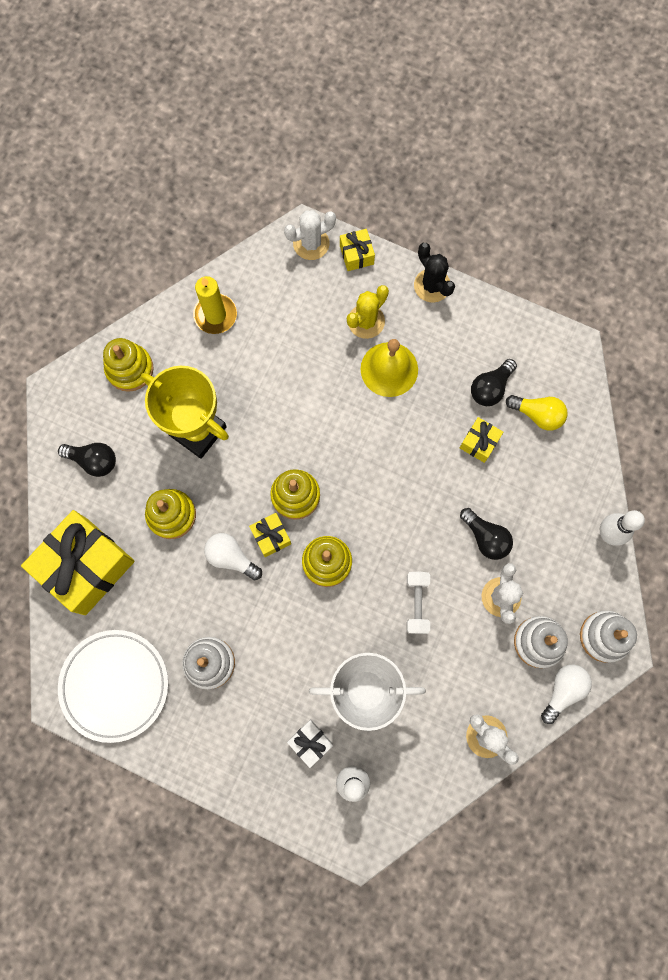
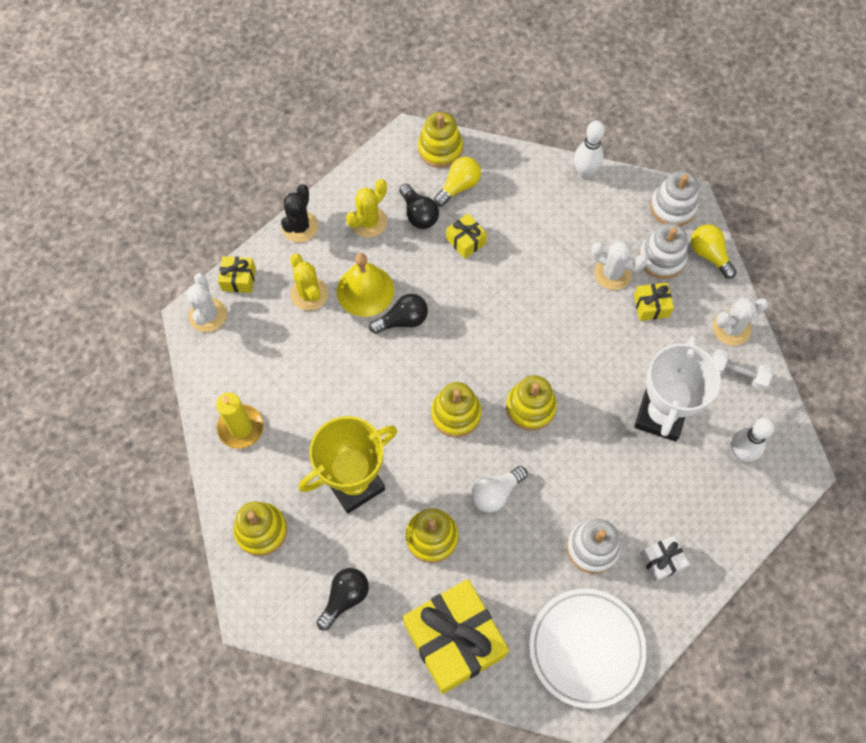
camera: 70 degrees left, 10 degrees down
yellow gift [249,513,291,557] -> yellow gift moved to [634,283,674,321]
white gift [287,719,333,768] -> white gift moved to [640,536,689,582]
white dumbbell [406,572,430,634] -> white dumbbell moved to [712,349,773,391]
black cactus [414,243,455,303] -> black cactus turned 60 degrees counterclockwise [281,184,318,243]
black light bulb [460,508,513,560] -> black light bulb moved to [369,294,428,334]
white light bulb [541,665,592,724] -> yellow light bulb [691,224,737,279]
none -> yellow cactus [346,179,387,238]
none -> yellow stacking toy [418,112,463,168]

